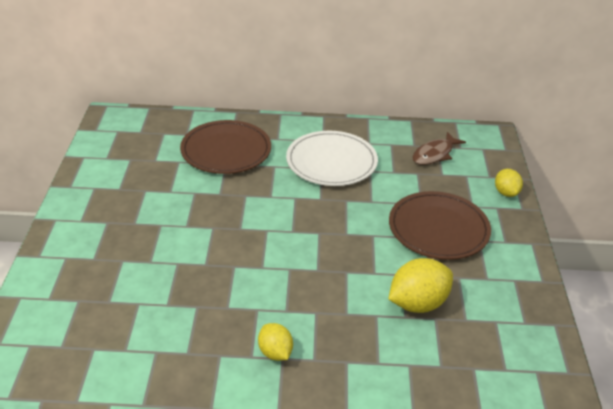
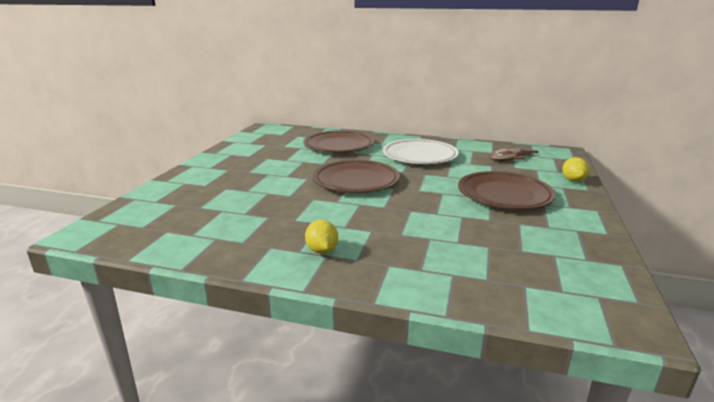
camera: 15 degrees right, 15 degrees down
yellow lemon [388,258,453,313] -> none
none -> brown plate [313,160,400,193]

